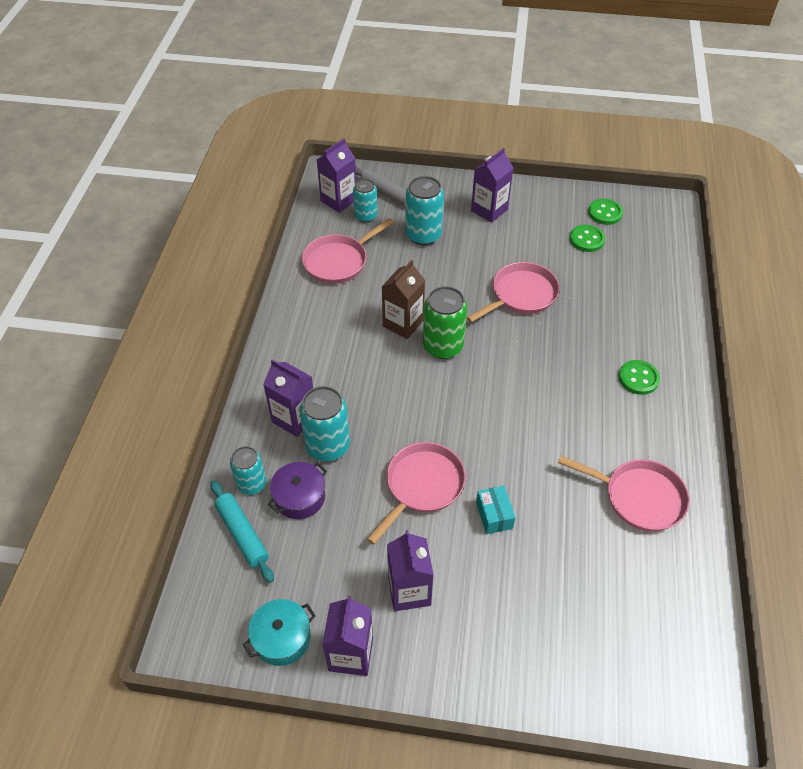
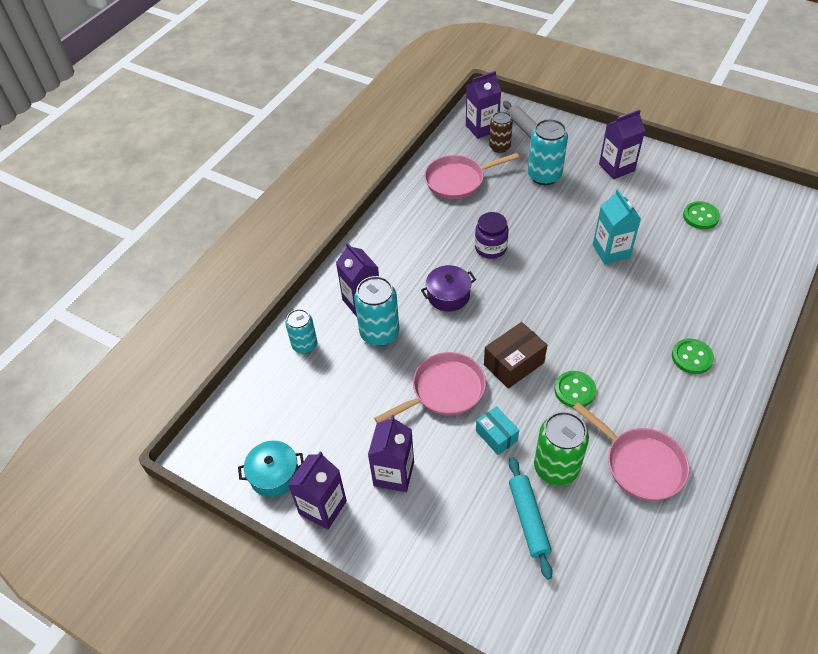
camera: 25 degrees right, 0 degrees up
turquoise rolling pin [211,480,274,583] -> turquoise rolling pin moved to [509,457,553,580]
purple pot [268,462,327,519] -> purple pot moved to [421,265,476,312]
turquoise can [353,179,378,222] -> brown can [489,111,513,153]
brown carton [382,260,425,339] -> purple jar [475,212,509,259]
green can [423,286,467,359] -> green can moved to [534,411,589,486]
pink pan [466,262,559,323] -> turquoise carton [593,189,641,264]
turquoise box [476,486,516,534] -> turquoise box turned 45 degrees counterclockwise [476,406,519,455]
green button [588,199,623,225] -> green button moved to [554,371,596,408]
none -> brown box [484,322,547,389]

